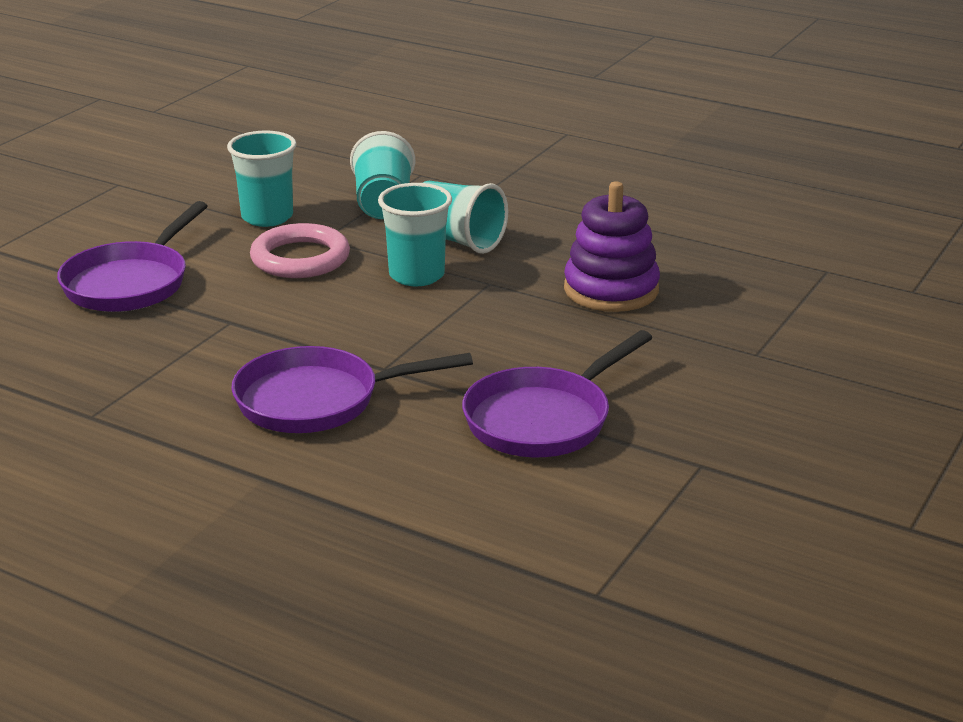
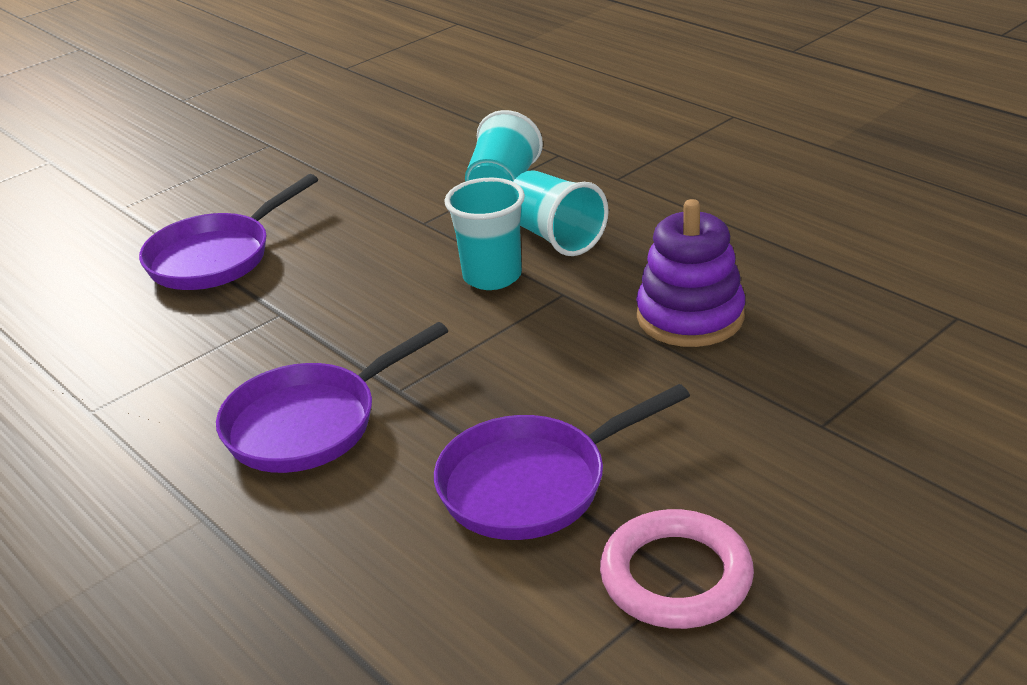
camera: 20 degrees right, 5 degrees up
turquoise cup [227,131,297,227] -> none
purple pan [231,346,473,433] -> purple pan turned 45 degrees counterclockwise [216,322,448,473]
pink ring [250,223,350,278] -> pink ring moved to [600,509,754,629]

